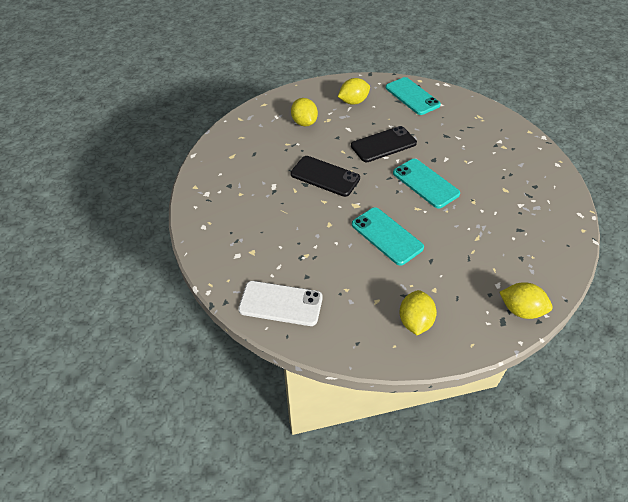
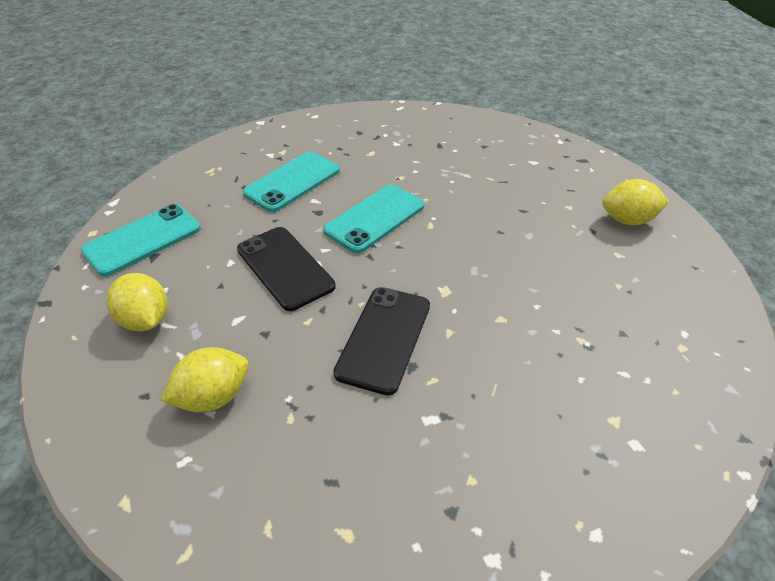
camera: 100 degrees left, 5 degrees down
white phone [238,281,323,326] -> none
turquoise phone [352,207,424,265] -> turquoise phone moved to [243,152,340,212]
yellow lemon [499,282,553,319] -> none

